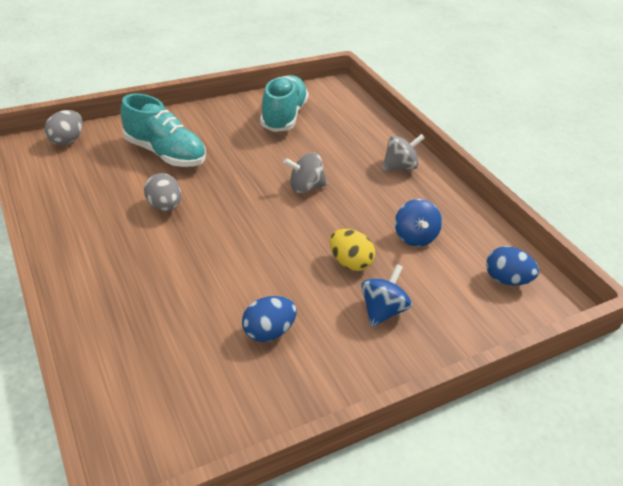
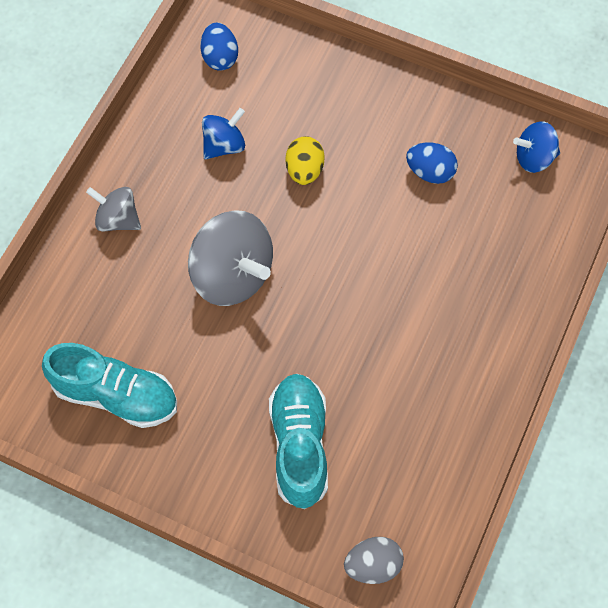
camera: 125 degrees left, 25 degrees up
grey egg [144,173,181,211] -> none
turquoise shoe [260,75,309,132] -> turquoise shoe turned 135 degrees counterclockwise [42,343,177,428]
grey spinning top [283,152,328,193] -> grey spinning top [188,210,273,306], size x1.79
blue spinning top [361,264,412,327] -> blue spinning top moved to [513,121,560,173]

